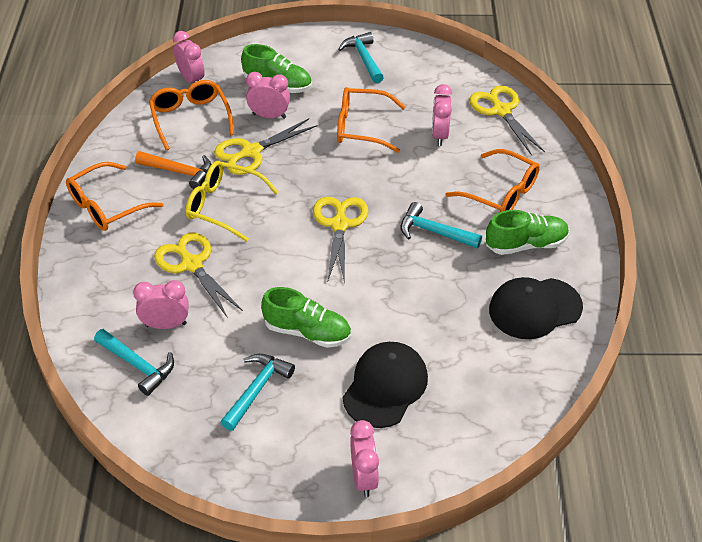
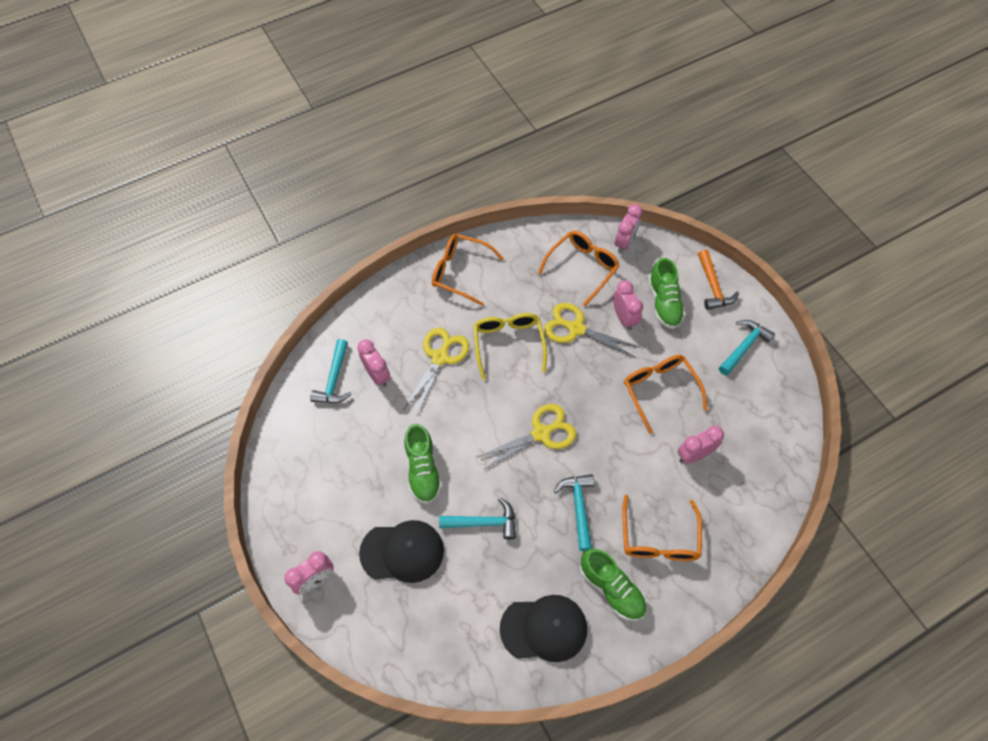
camera: 60 degrees right, 15 degrees up
orange hammer [135,151,212,189] -> orange hammer moved to [698,250,739,310]
turquoise hammer [221,354,295,431] -> turquoise hammer moved to [439,498,516,540]
yellow scissors [469,86,545,156] -> none
black cap [489,277,583,339] -> black cap turned 135 degrees clockwise [500,595,587,662]

